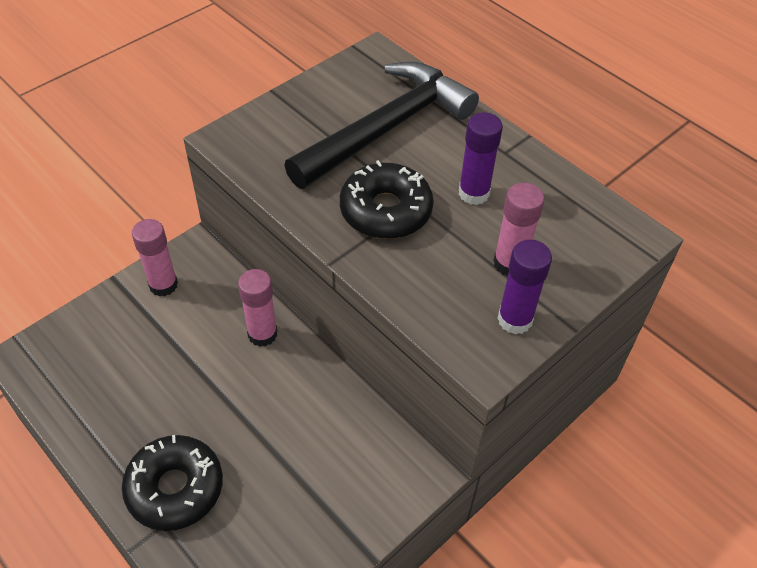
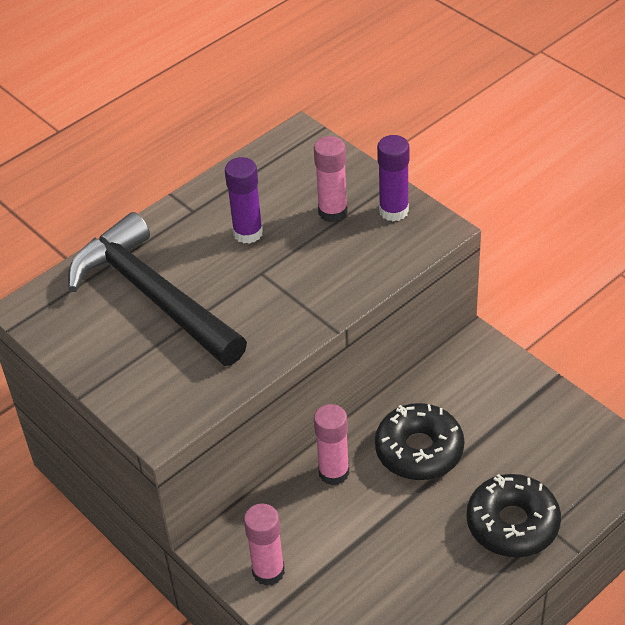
camera: 85 degrees left, 5 degrees down
black donut [340,160,434,239] -> black donut moved to [375,403,464,480]

